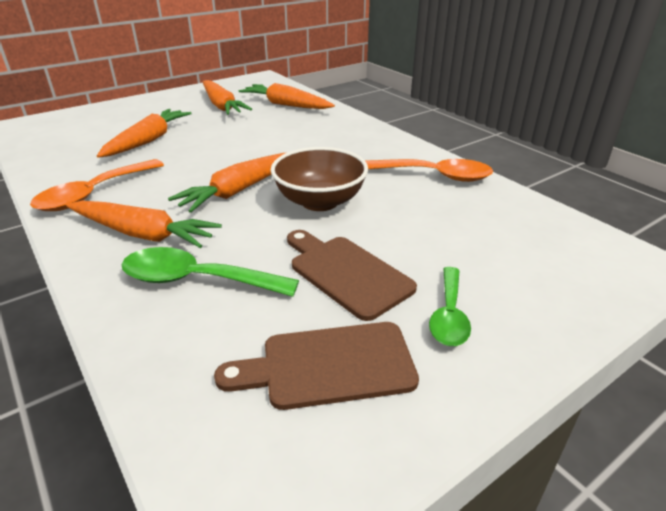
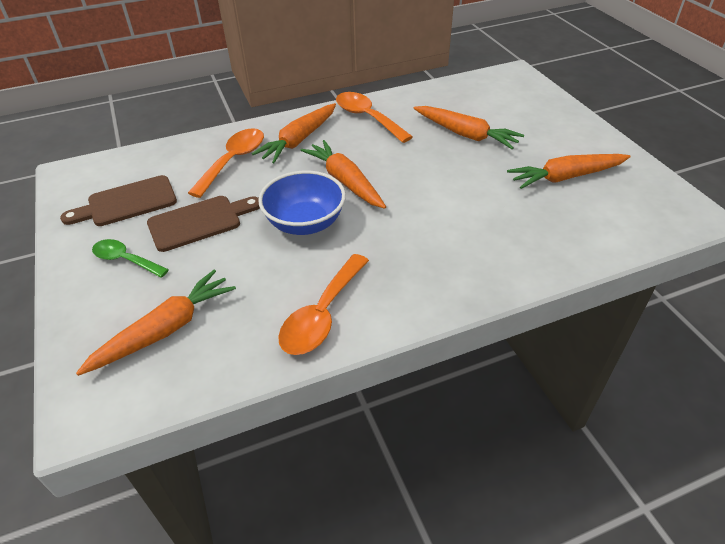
camera: 105 degrees right, 10 degrees up
green spoon [121,247,299,297] -> orange spoon [188,128,264,198]
brown cutting board [214,322,419,410] -> brown cutting board turned 120 degrees counterclockwise [60,175,177,226]
orange carrot [239,83,335,109] -> orange carrot moved to [76,270,236,376]
brown bowl [270,147,368,211] -> blue bowl [258,171,346,235]

